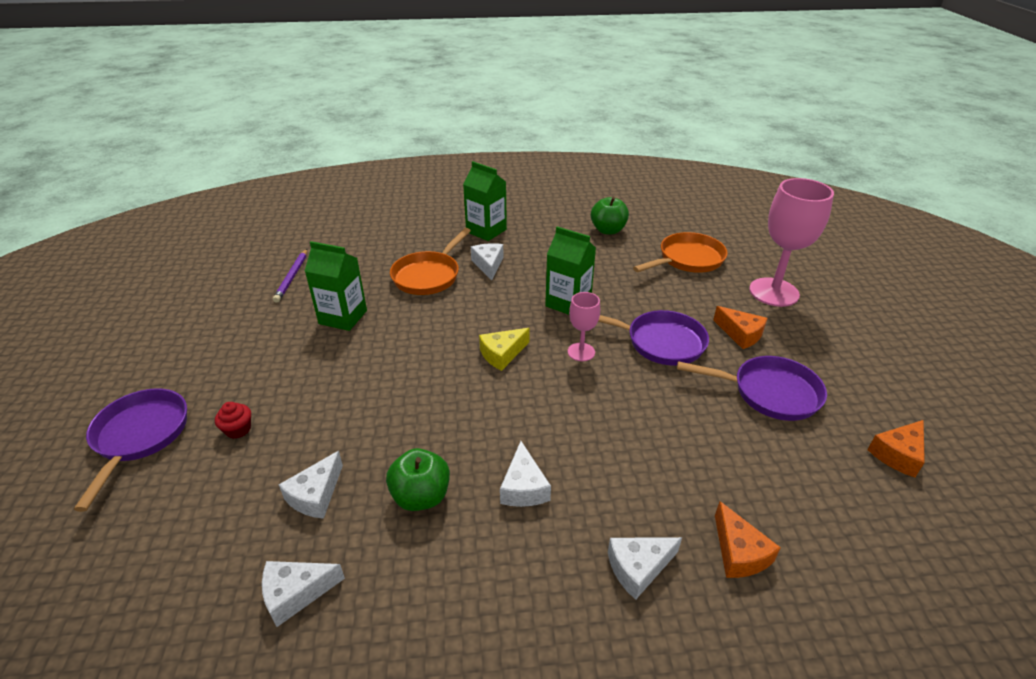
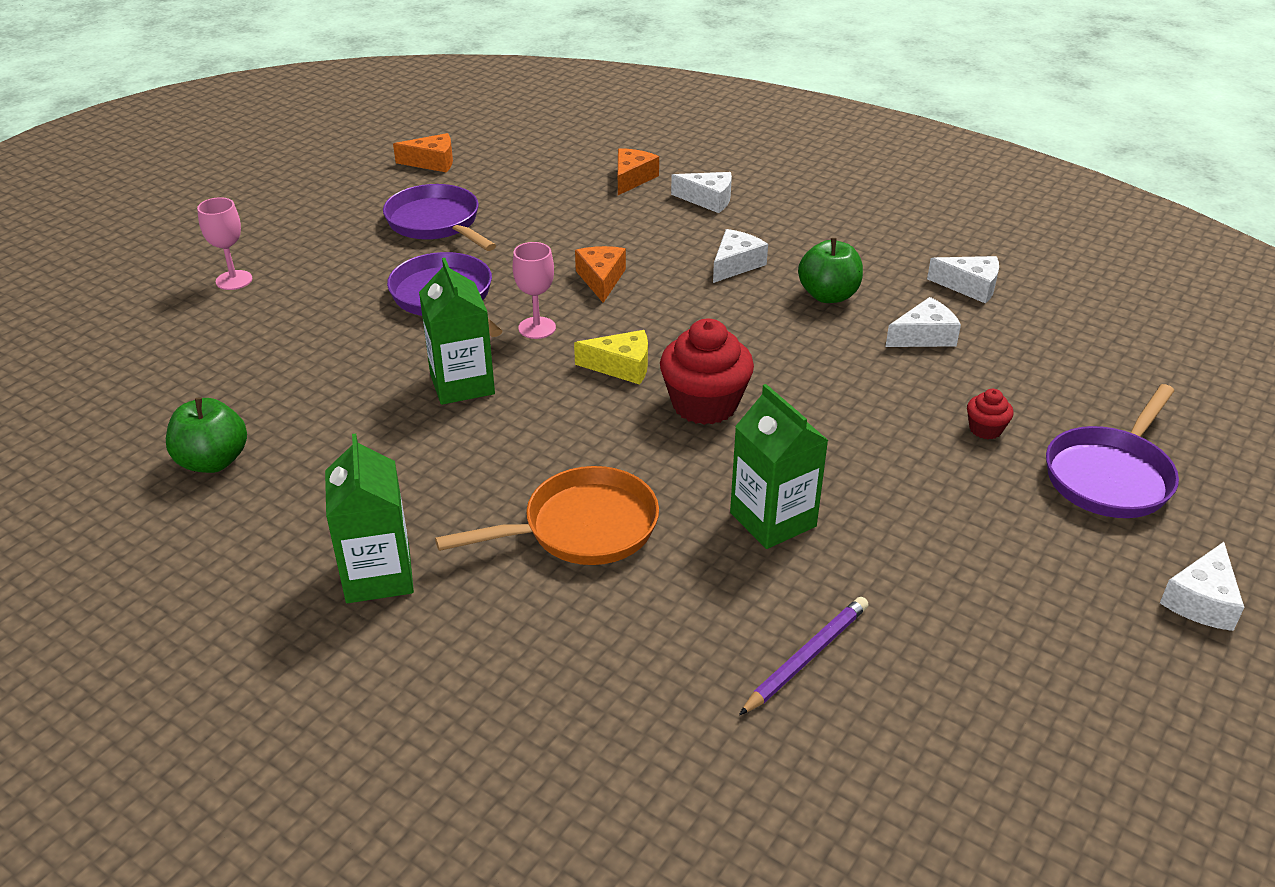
camera: 140 degrees left, 0 degrees up
white cheese [471,243,504,280] -> white cheese moved to [1160,542,1244,631]
orange pan [633,232,728,273] -> none
orange cheese [713,306,768,349] -> orange cheese moved to [575,246,626,303]
pink goblet [749,178,834,307] -> pink goblet [197,197,252,290], size x0.51
none -> red cupcake [660,319,754,425]

